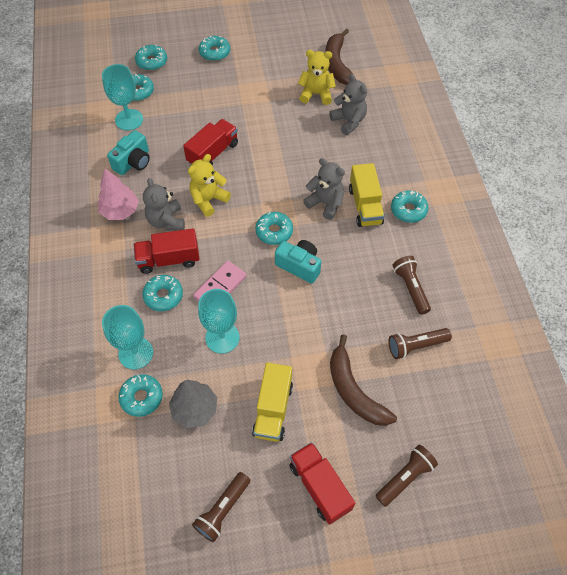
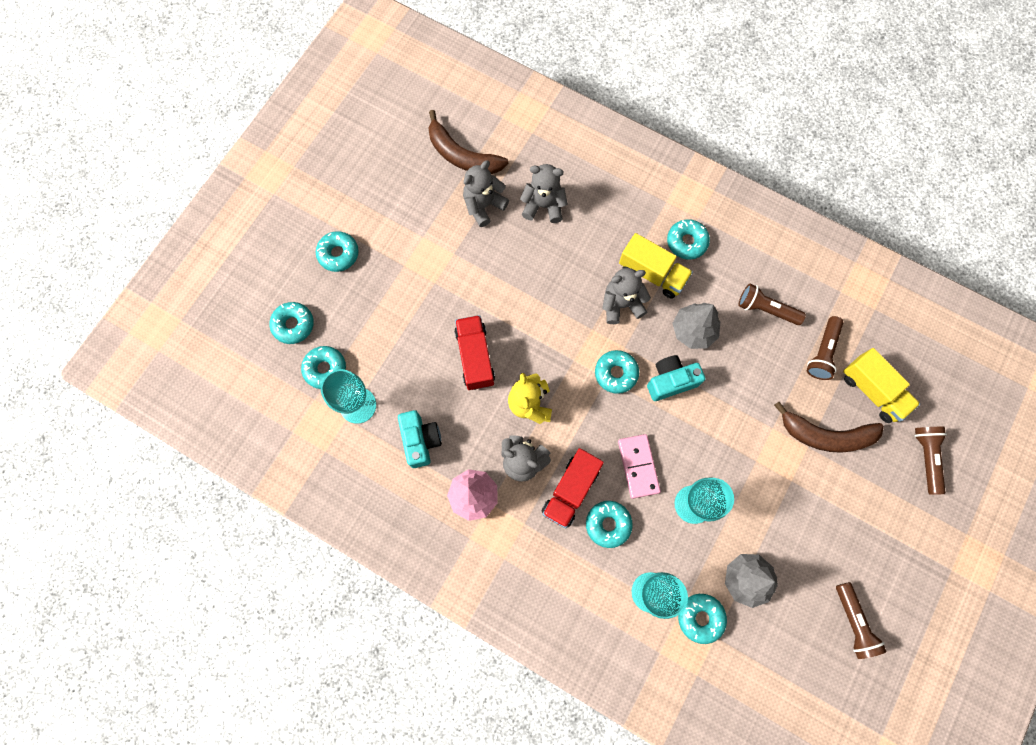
camera: 50 degrees left, 15 degrees up
yellow truck [252,362,293,442] -> yellow truck moved to [843,348,920,423]
red truck [289,442,355,525] -> none
yellow teddy bear [298,50,336,105] -> grey teddy bear [463,161,509,227]
none -> grey tree [673,303,720,349]

